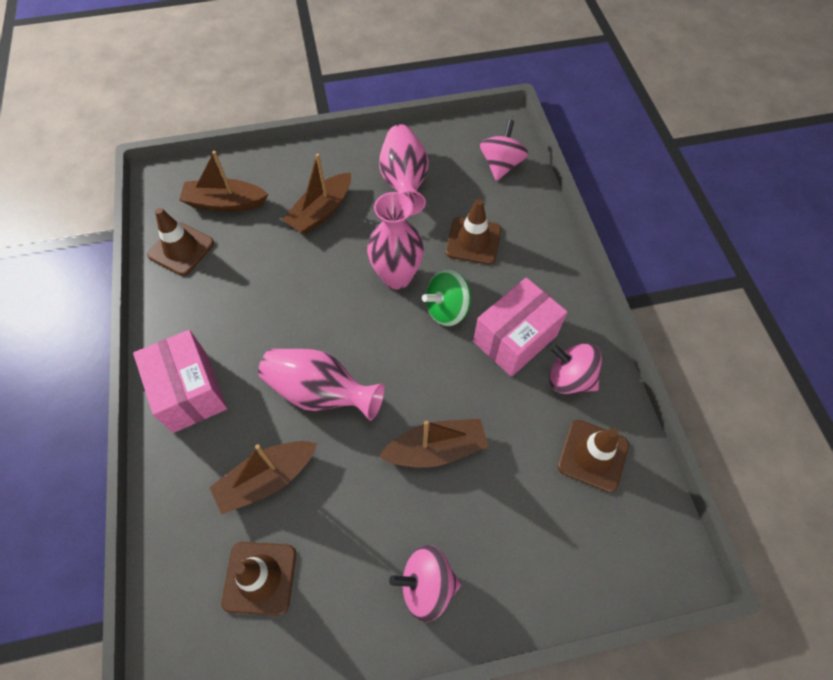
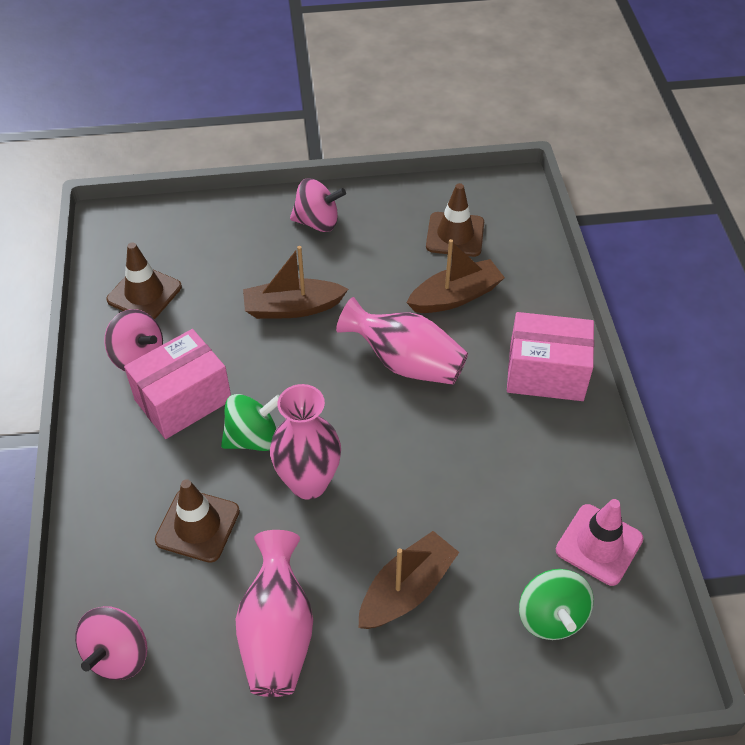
camera: 175 degrees left, 10 degrees down
pink box [133,330,227,433] -> pink box turned 60 degrees counterclockwise [507,312,594,401]
brown traffic cone [147,208,214,276] -> pink traffic cone [556,499,643,586]
brown boat [179,151,268,212] -> green spinning top [519,569,594,640]

